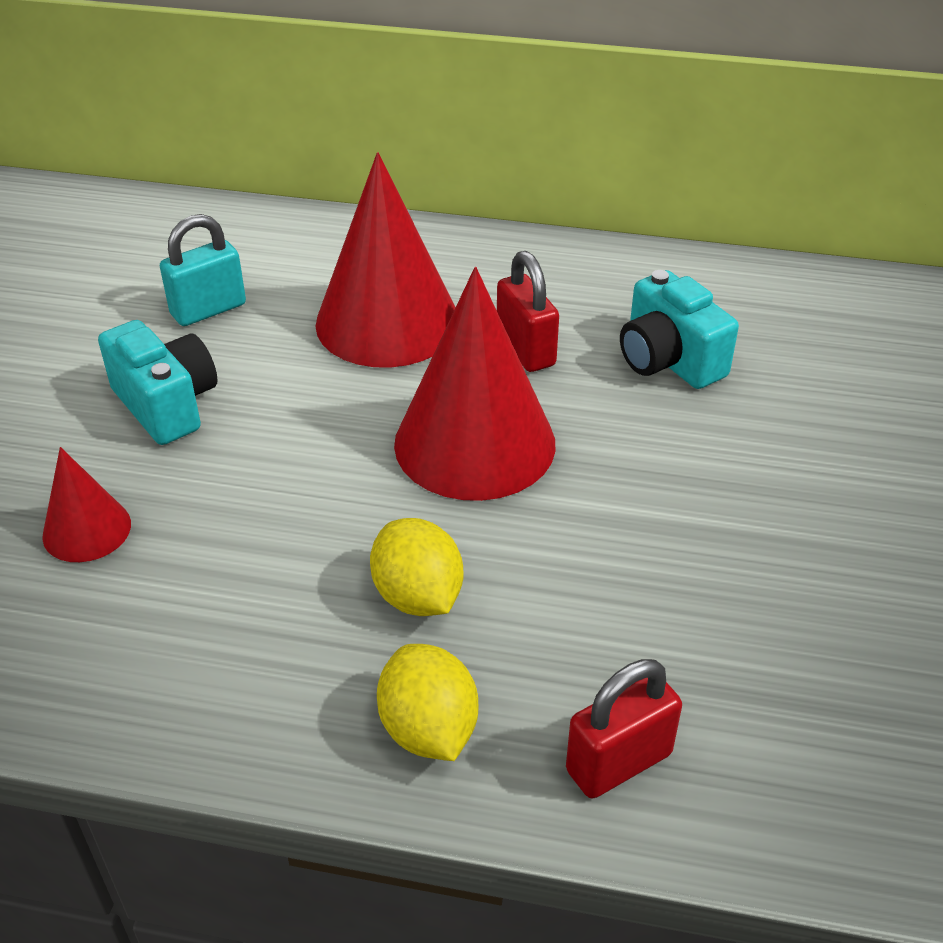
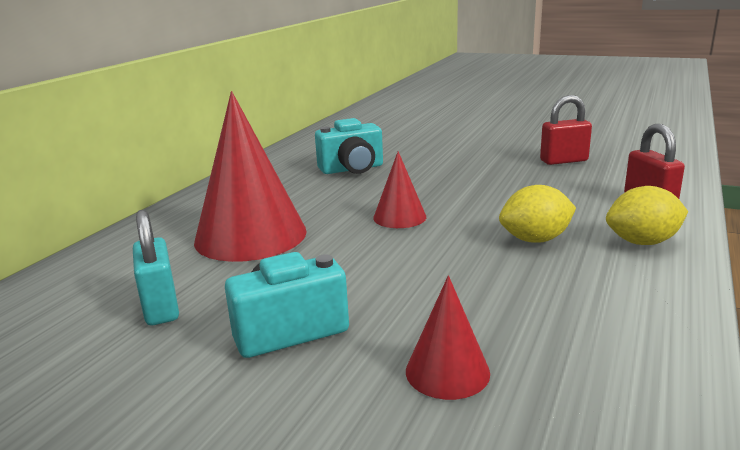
camera: 75 degrees left, 20 degrees down
red cone [394,267,555,501] -> red cone [373,151,426,228], size x0.50
red padlock [497,251,559,372] -> red padlock moved to [540,95,592,165]

